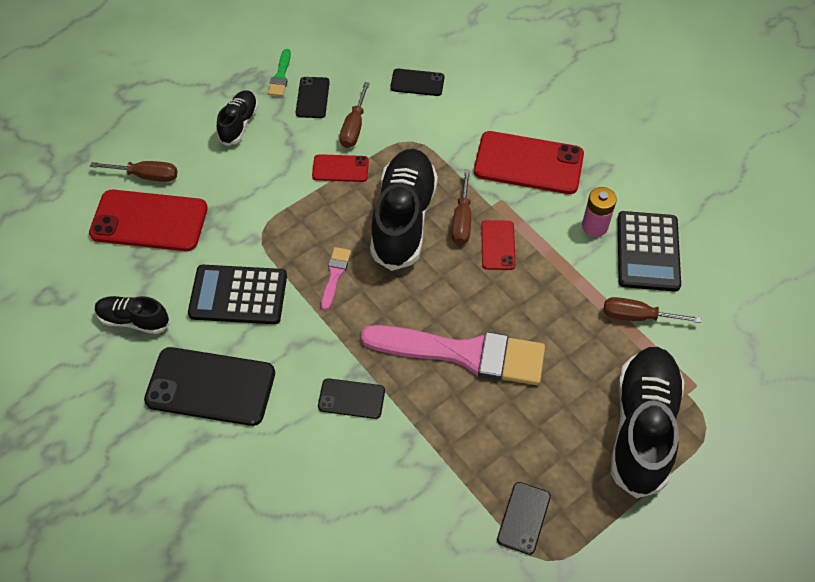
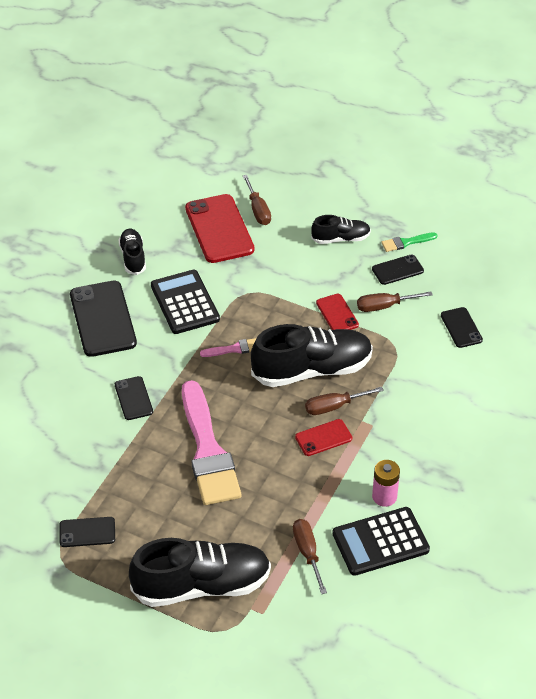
camera: 65 degrees right, 10 degrees down
red phone [474,131,584,194] -> none

